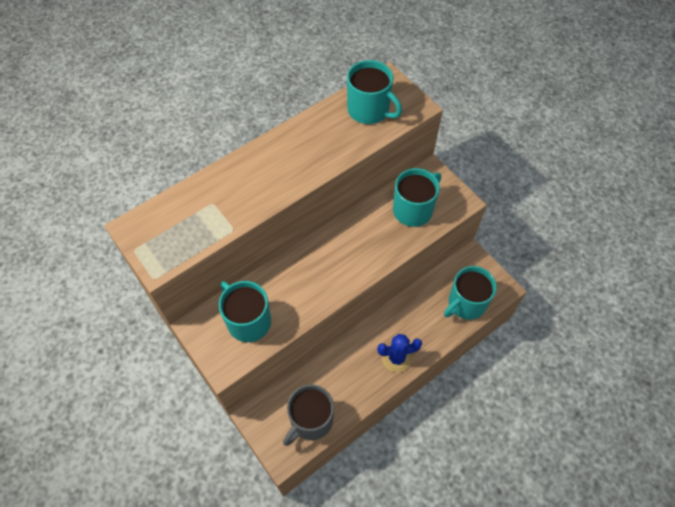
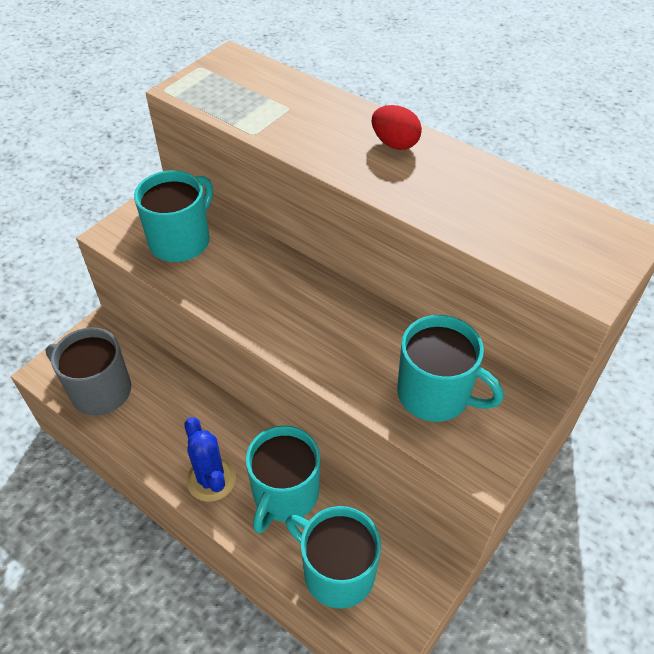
camera: 75 degrees right, 10 degrees down
turquoise mug [347,60,402,124] -> turquoise mug moved to [246,426,320,533]
none -> red egg [372,105,422,150]

